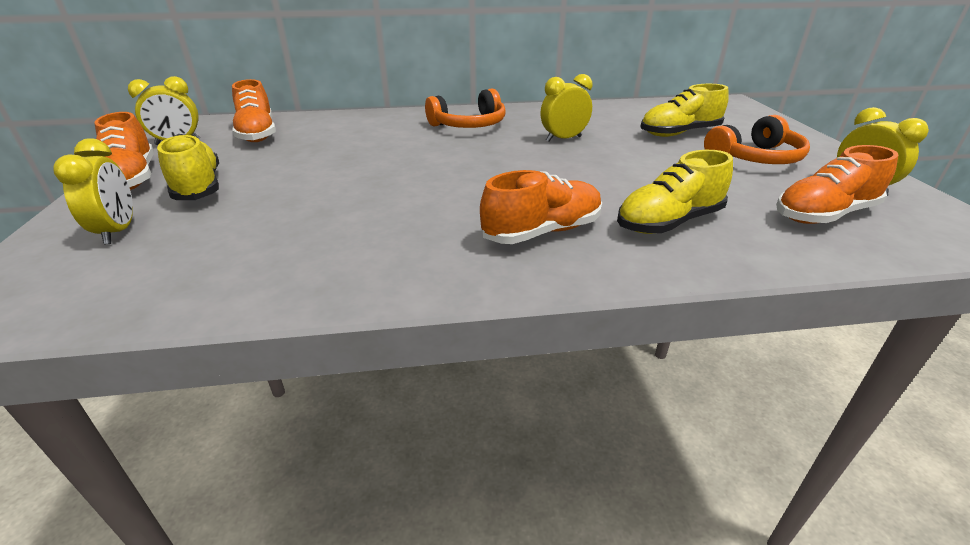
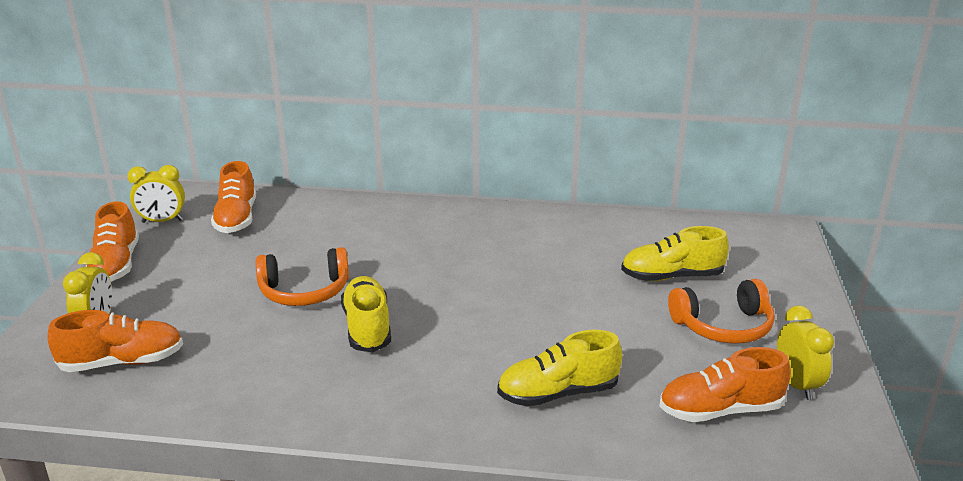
camera: 15 degrees right, 5 degrees down
yellow shoe [157,134,219,200] -> yellow shoe moved to [341,276,391,353]
orange headphones [425,89,506,128] -> orange headphones moved to [256,247,349,306]
orange shoe [480,170,602,244] -> orange shoe moved to [47,310,183,372]
yellow clock [540,74,592,142] -> none

